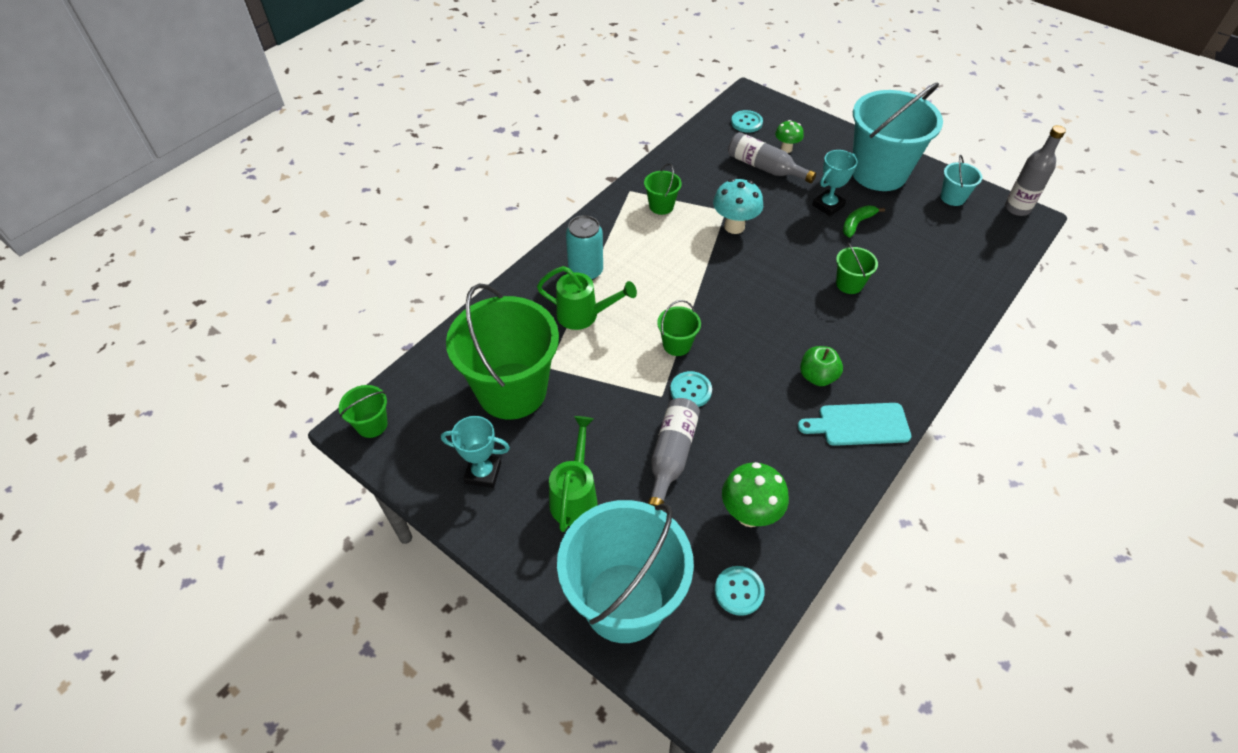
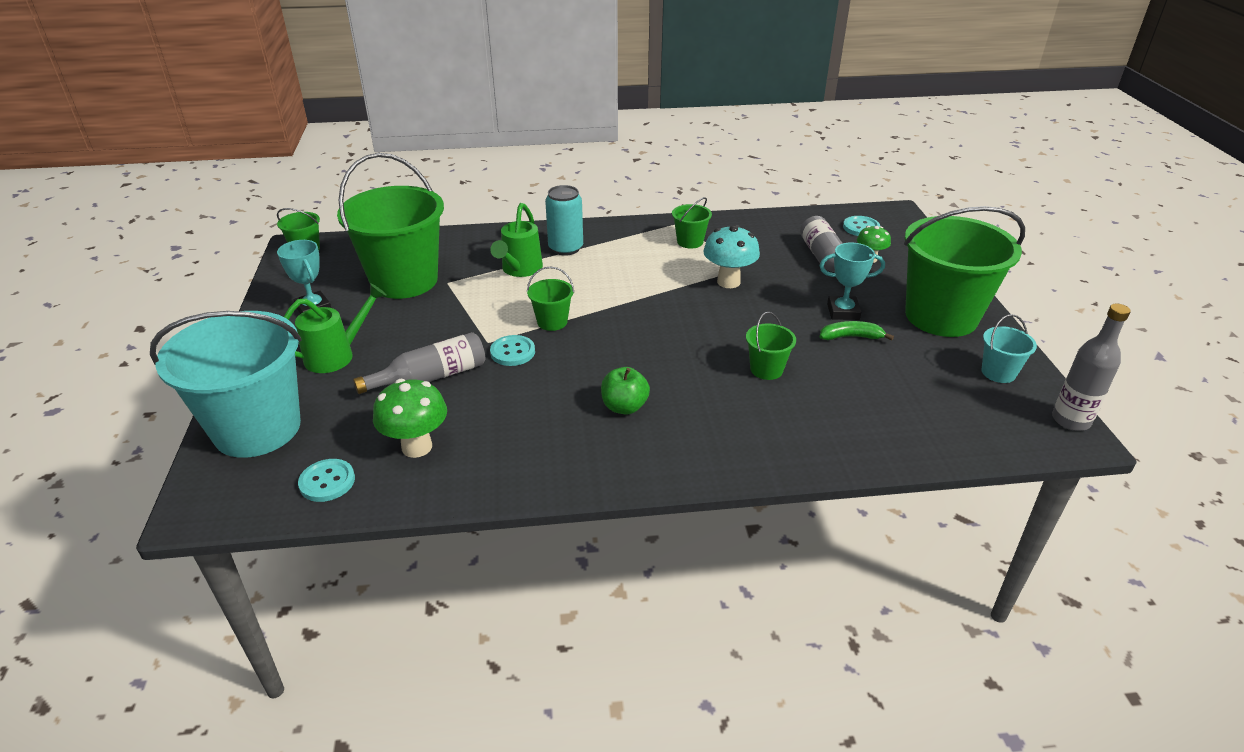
camera: 45 degrees right, 15 degrees down
green watering can [537,266,637,330] -> green watering can turned 45 degrees clockwise [490,203,543,277]
turquoise cutting board [798,403,911,446] -> none
turquoise bucket [853,82,943,191] -> green bucket [904,206,1025,337]

